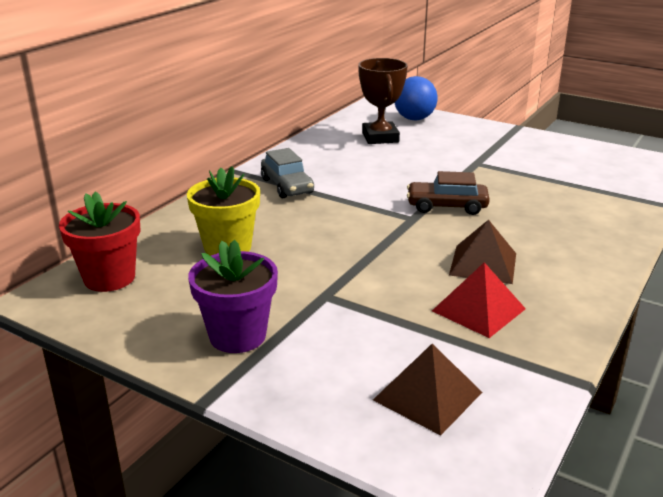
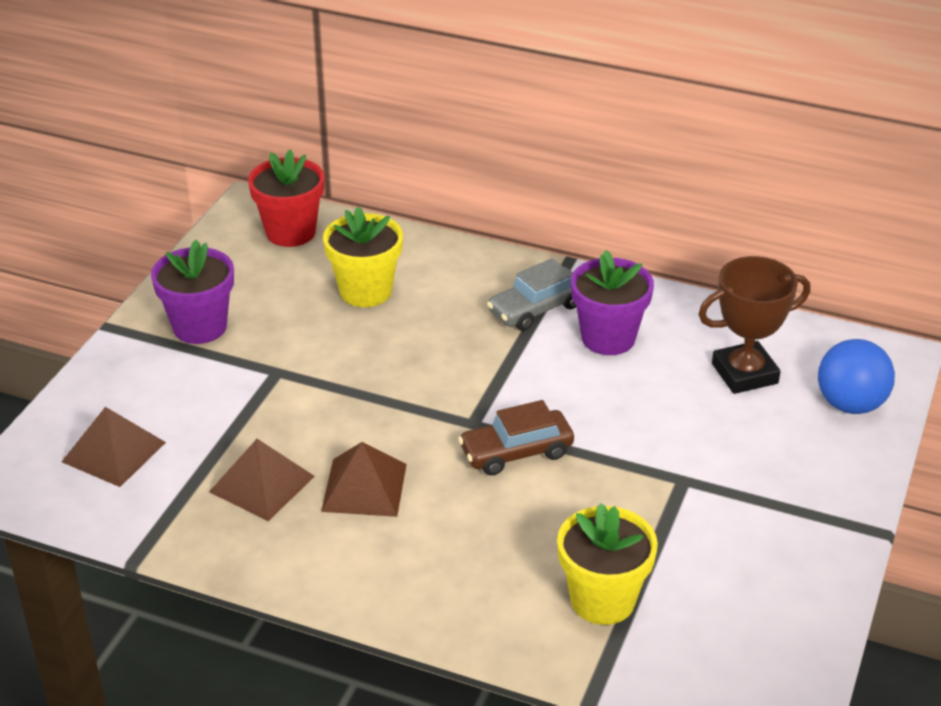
camera: 80 degrees right, 10 degrees up
brown car [407,171,490,215] -> brown car turned 105 degrees counterclockwise [458,400,574,475]
red pyramid [432,262,526,338] -> brown pyramid [209,439,315,521]
none -> yellow flower pot [557,503,658,625]
none -> purple flower pot [571,250,654,355]

